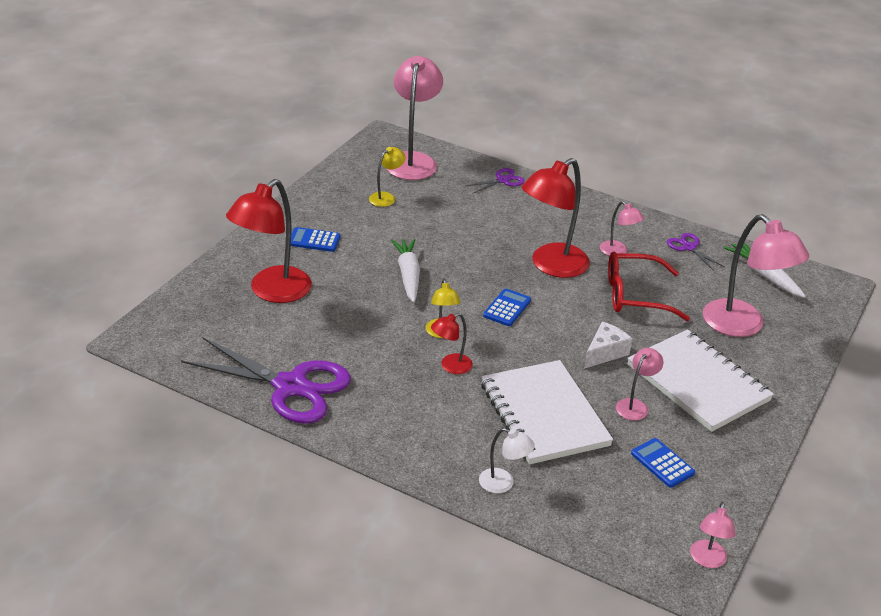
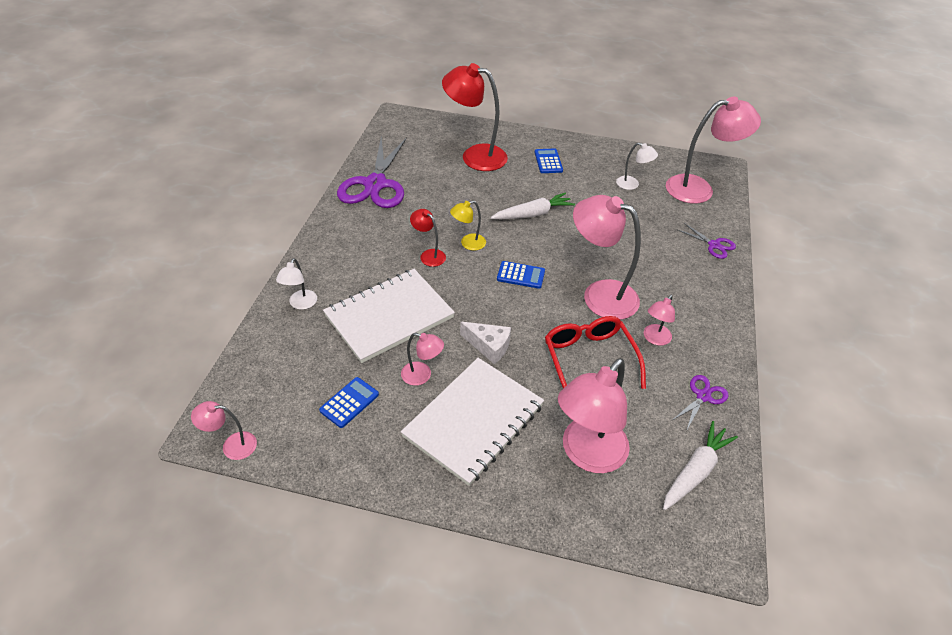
camera: 75 degrees right, 10 degrees up
yellow lamp [369,147,406,207] -> white lamp [616,143,658,190]
red lamp [522,158,590,278] -> pink lamp [573,195,641,320]

